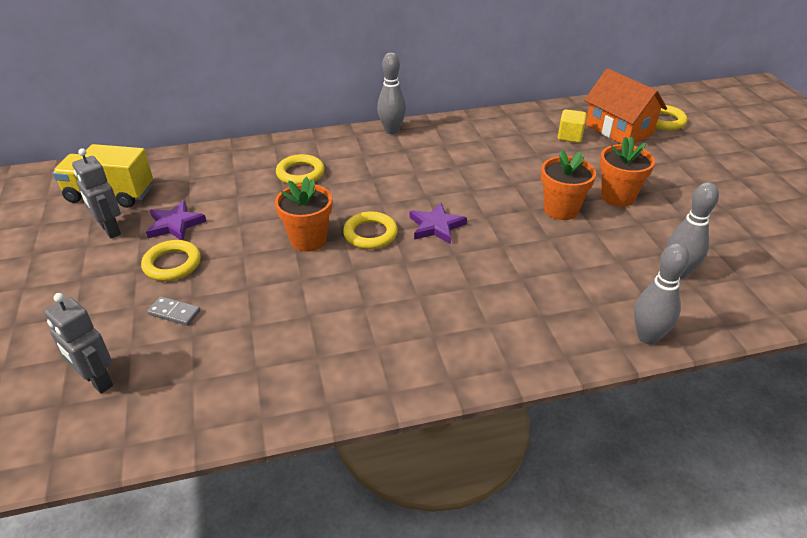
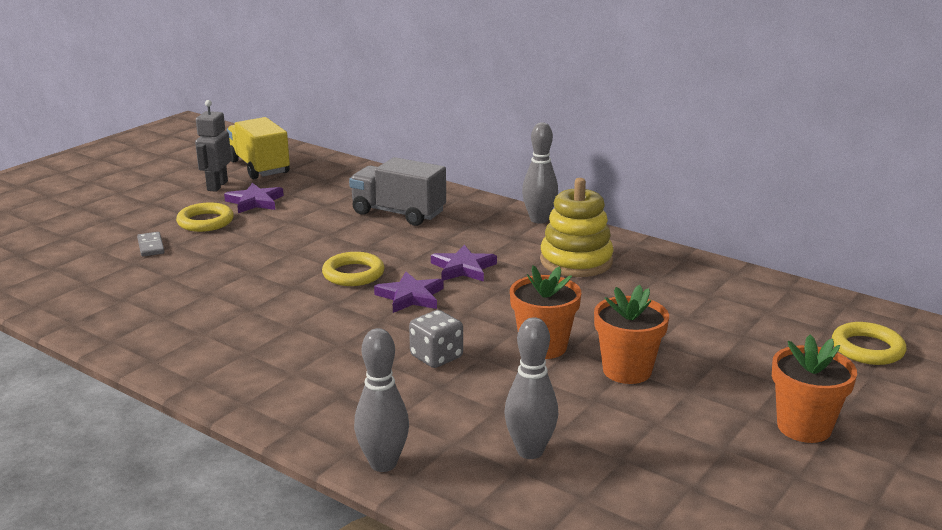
camera: 50 degrees right, 15 degrees down
grey robot [44,293,113,394] -> none
orange flower pot [275,177,332,252] -> orange flower pot moved to [772,335,857,443]
yellow ring [276,154,325,185] -> grey truck [349,157,446,226]
yellow cube [558,109,587,143] -> none
orange house [584,68,667,144] -> none
none -> grey dice [409,310,463,368]
none -> purple star [431,245,497,281]
none -> yellow stacking toy [540,178,614,277]

